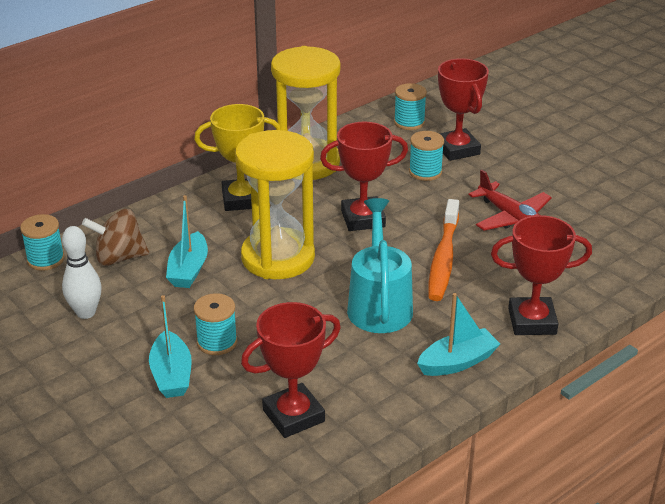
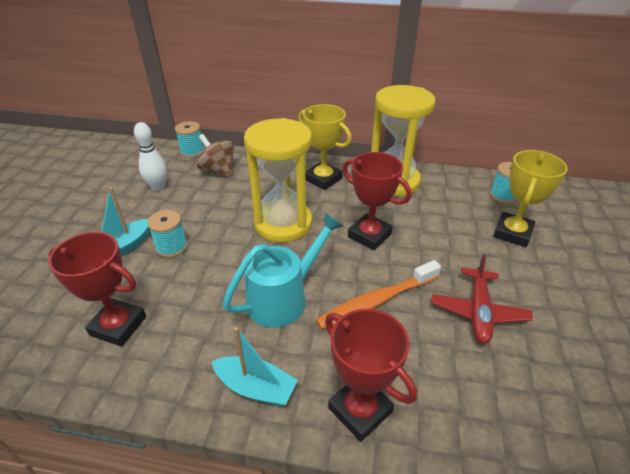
camera: 50 degrees right, 5 degrees up
turquoise boat [166,195,208,288] -> none
turquoise spool [409,131,444,181] -> none
red trophy [438,58,489,161] -> yellow trophy [493,150,568,247]

